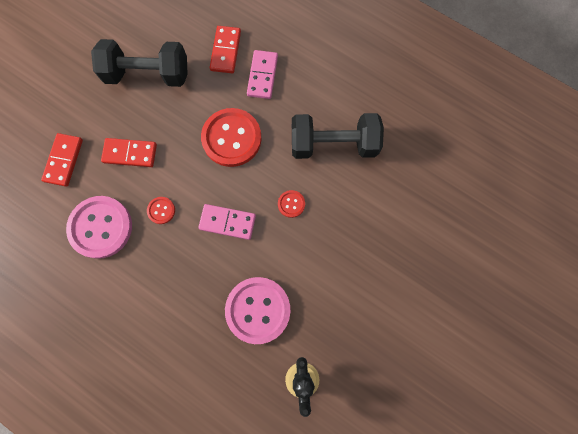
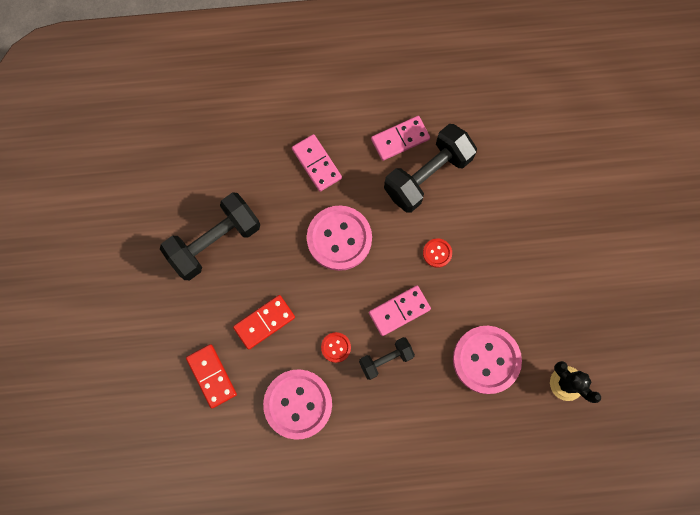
camera: 40 degrees left, 0 degrees up
red button [201,108,261,167] -> pink button [307,205,372,271]
red domino [210,26,241,73] -> none
none -> black dumbbell [359,337,415,380]
none -> pink domino [371,116,430,161]

